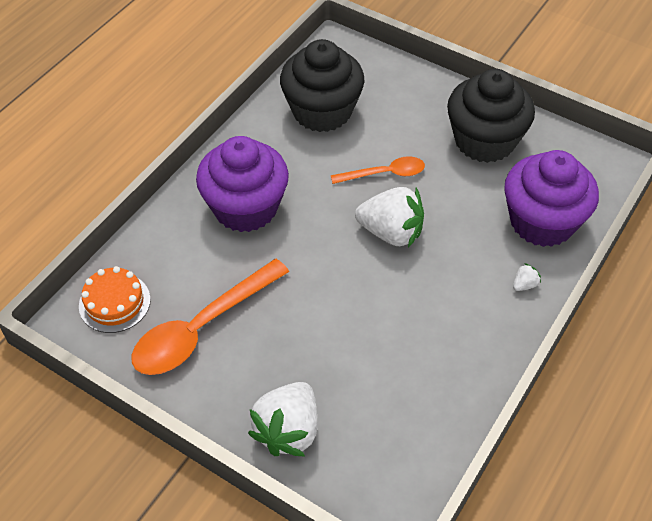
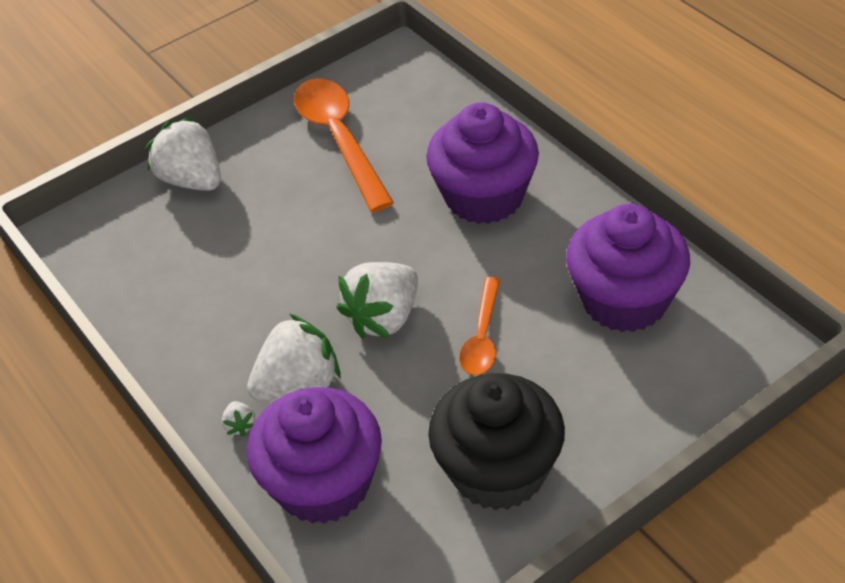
camera: 115 degrees right, 5 degrees down
orange cake [79,266,151,333] -> none
black cupcake [280,39,365,132] -> purple cupcake [566,204,690,332]
none -> white strawberry [247,314,340,402]

